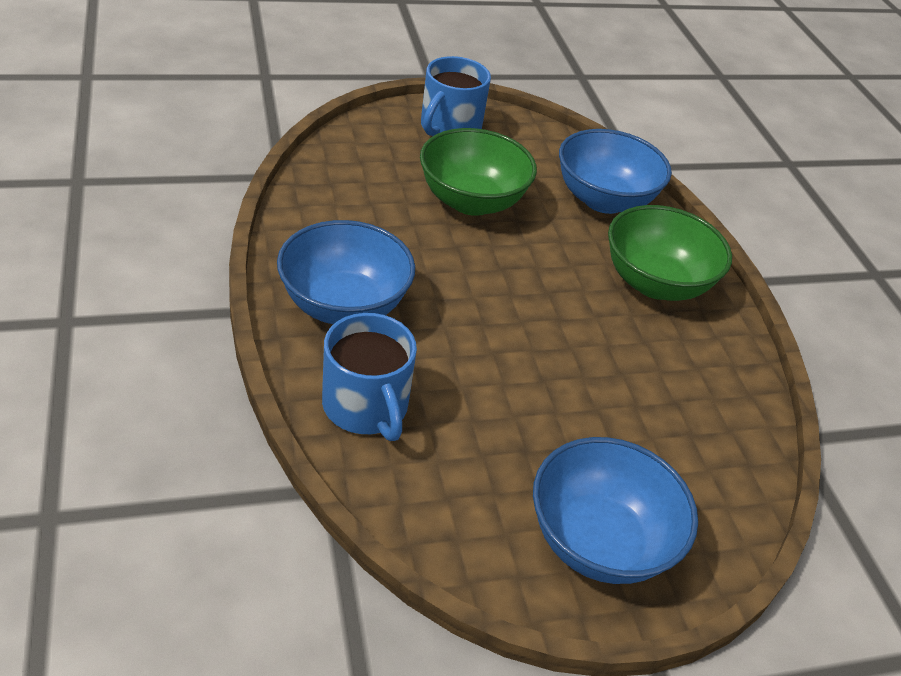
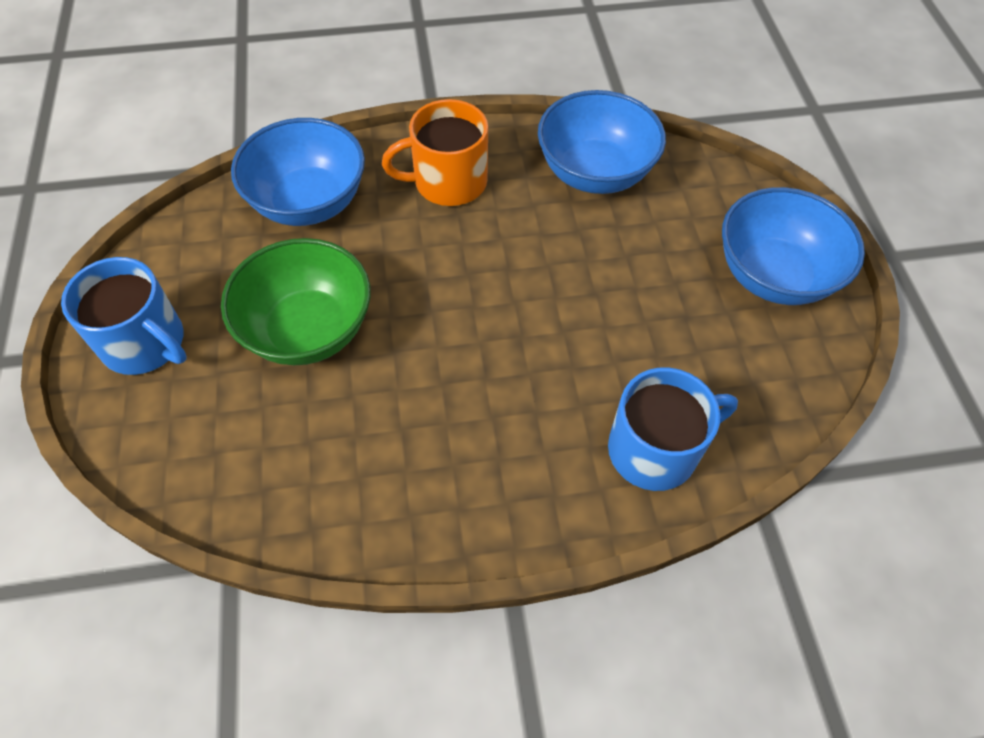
camera: 80 degrees left, 15 degrees up
blue bowl [277,220,415,324] -> blue bowl moved to [538,90,666,194]
green bowl [608,205,732,301] -> orange mug [382,99,488,206]

